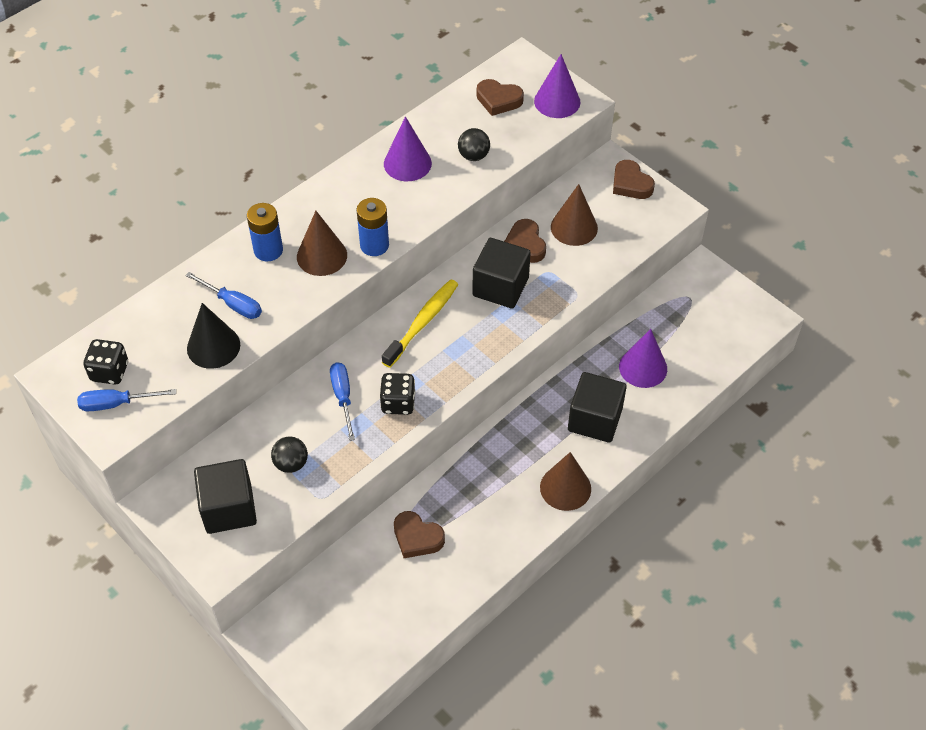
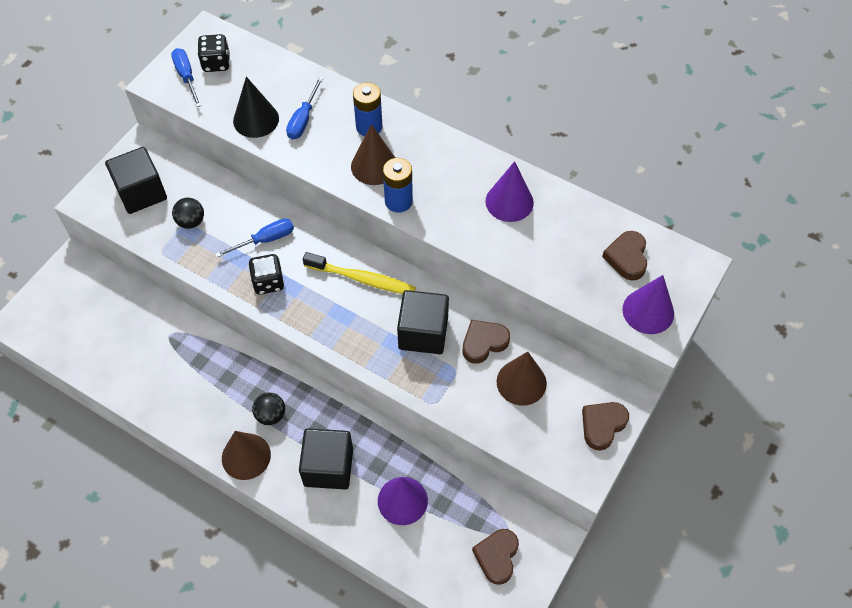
camera: 75 degrees right, 5 degrees up
brown heart [394,511,445,558] -> brown heart moved to [472,529,519,585]
black ball [458,128,490,161] -> black ball moved to [252,392,285,425]

